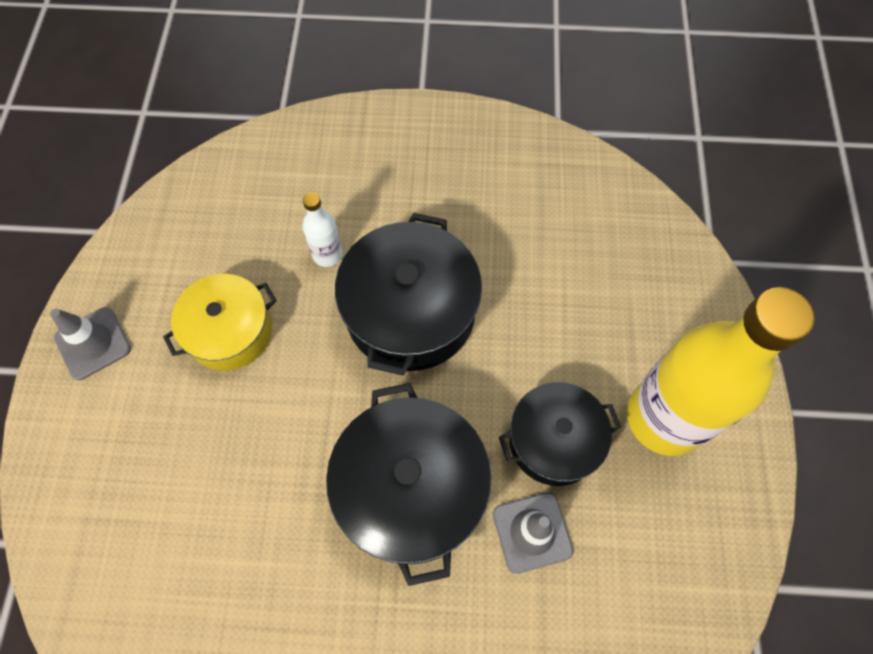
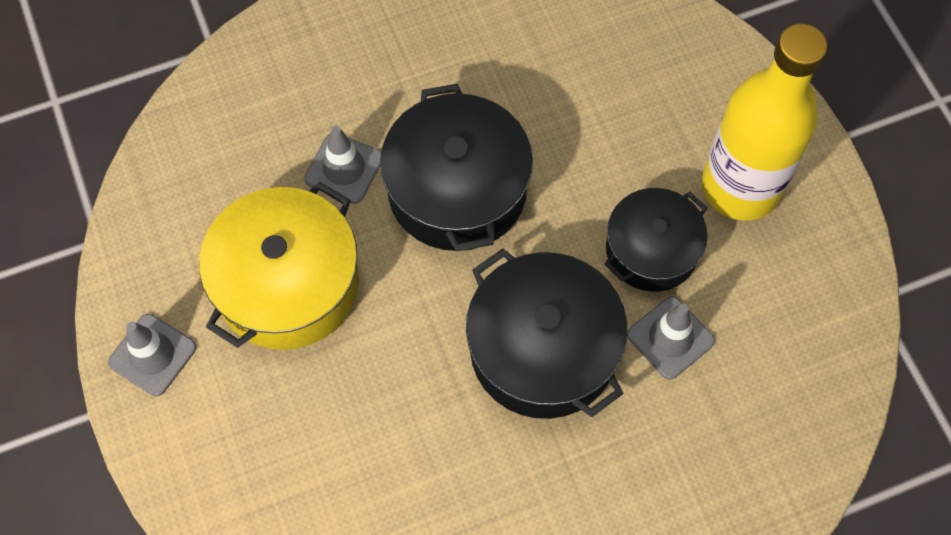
camera: 25 degrees left, 0 degrees up
yellow pot [163,274,277,371] -> yellow pot [199,182,359,350], size x1.53
white bottle [302,192,343,267] -> grey traffic cone [304,126,381,204]

